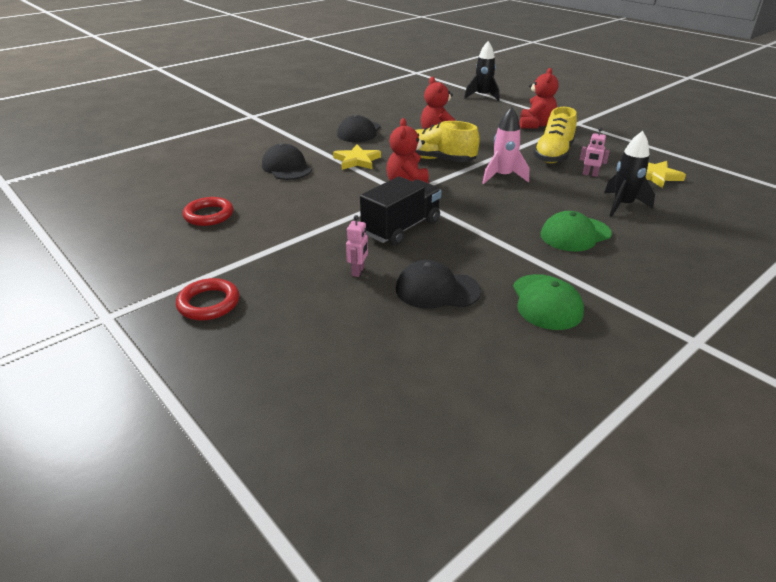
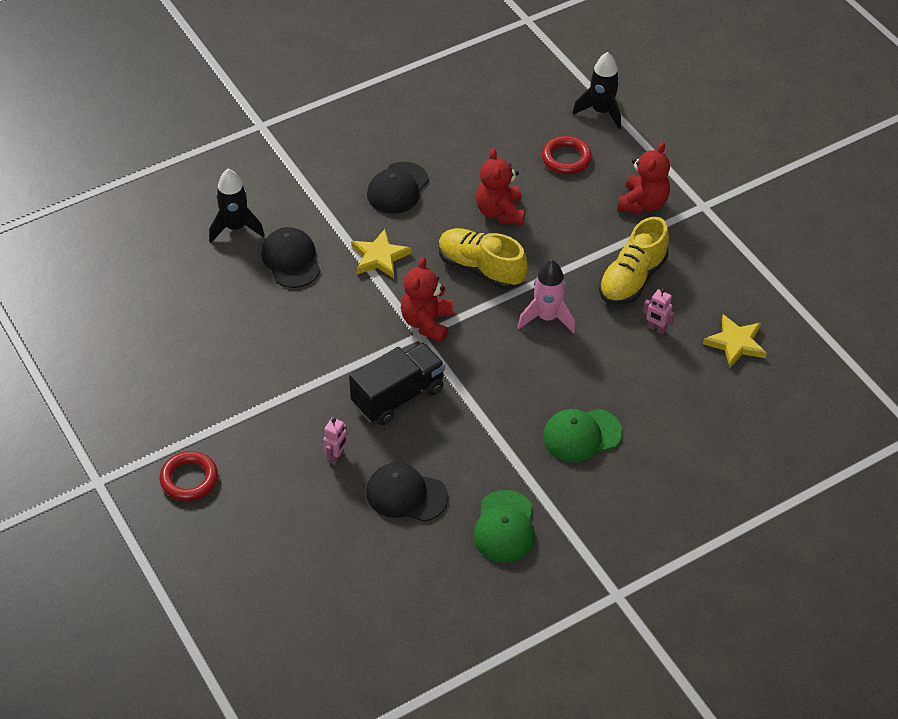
camera: 10 degrees right, 15 degrees up
red ring [183,197,233,226] -> red ring moved to [542,136,592,174]
black rocket [604,131,655,217] -> black rocket moved to [209,169,265,243]

